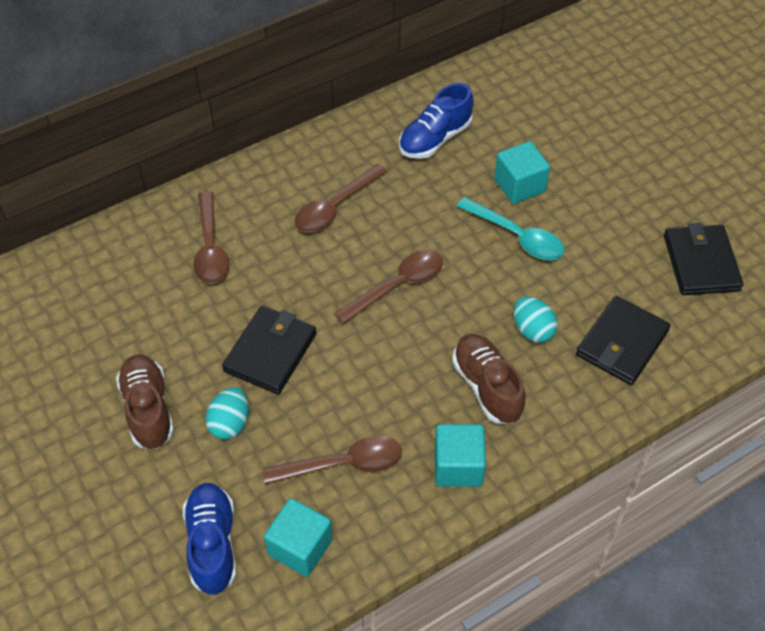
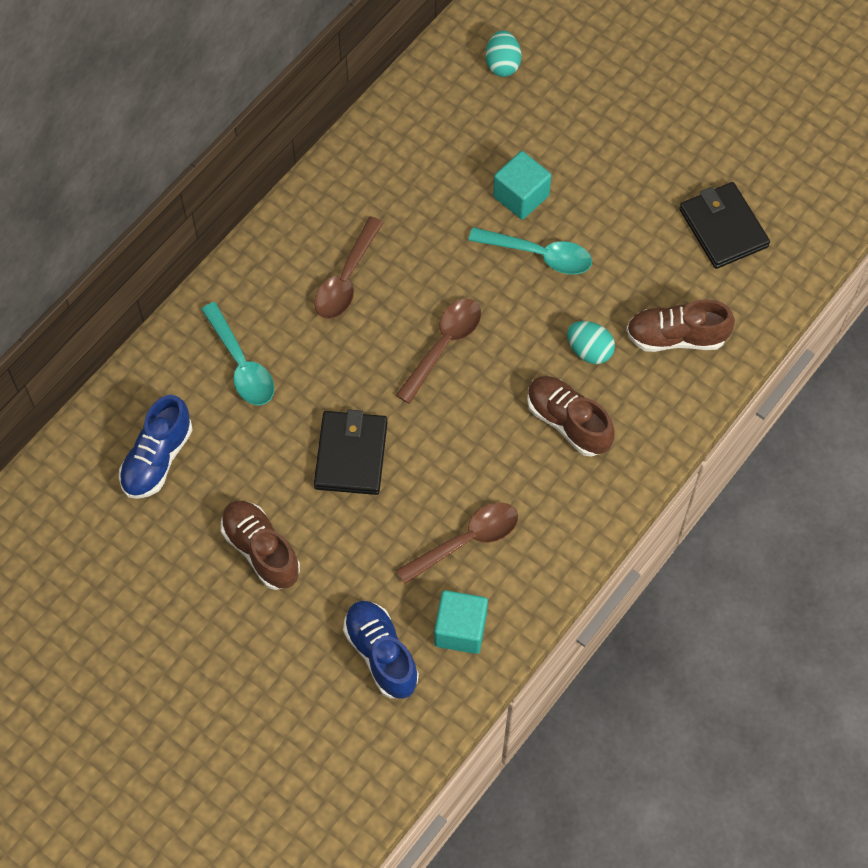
camera: 20 degrees left, 10 degrees up
brown spoon [193,191,229,284] -> turquoise spoon [201,302,274,405]
turquoise egg [205,387,249,440] -> turquoise egg moved to [486,31,522,77]
blue shoe [399,83,474,159] -> blue shoe moved to [119,395,193,499]
turquoise cube [435,424,486,487] -> none
black wallet [576,295,671,385] -> brown shoe [626,299,735,352]

